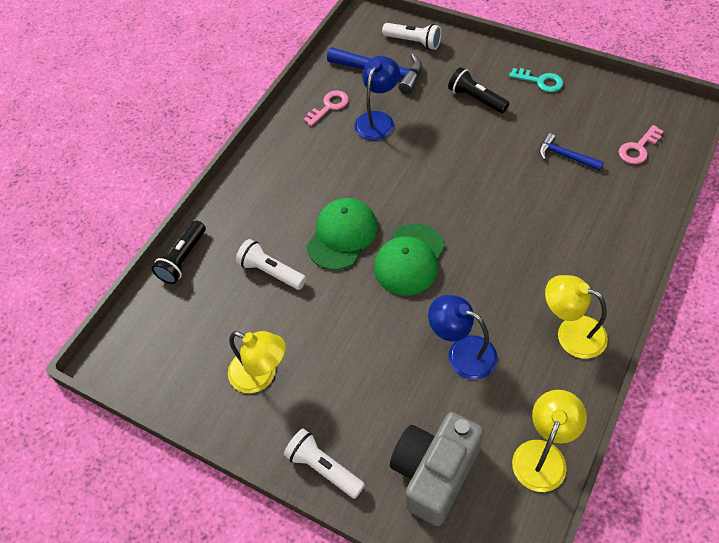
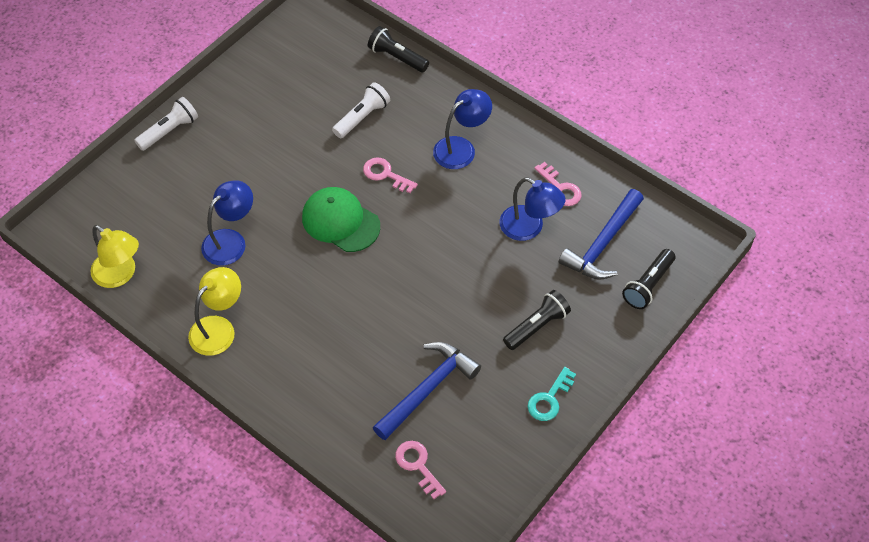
camera: 95 degrees right, 0 degrees up
yellow lamp [228,331,286,393] -> none
green cap [307,198,378,270] -> pink key [363,157,418,193]
white flashlight [382,23,441,50] -> black flashlight [622,249,675,309]
grey camera [390,412,484,526] -> none
blue hammer [539,133,604,171] -> blue hammer [373,342,481,440], size x1.69
none -> blue lamp [433,89,492,169]

